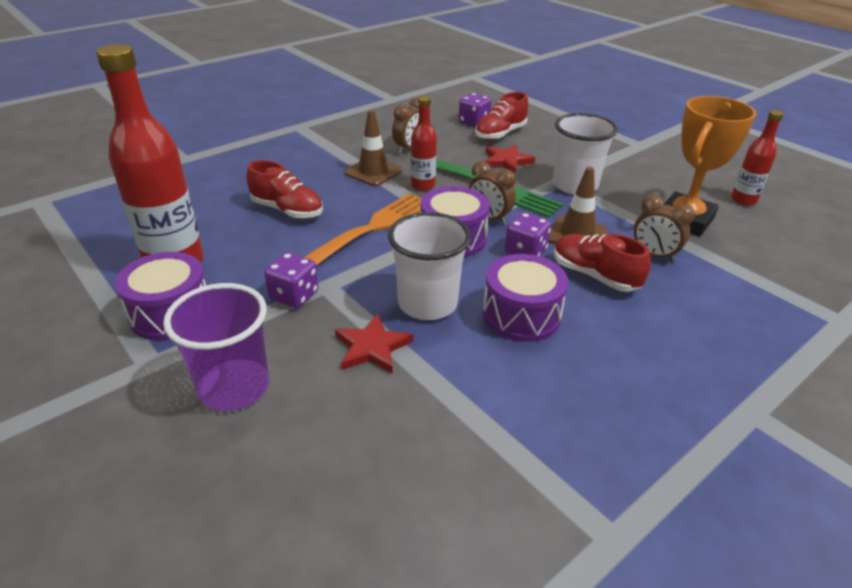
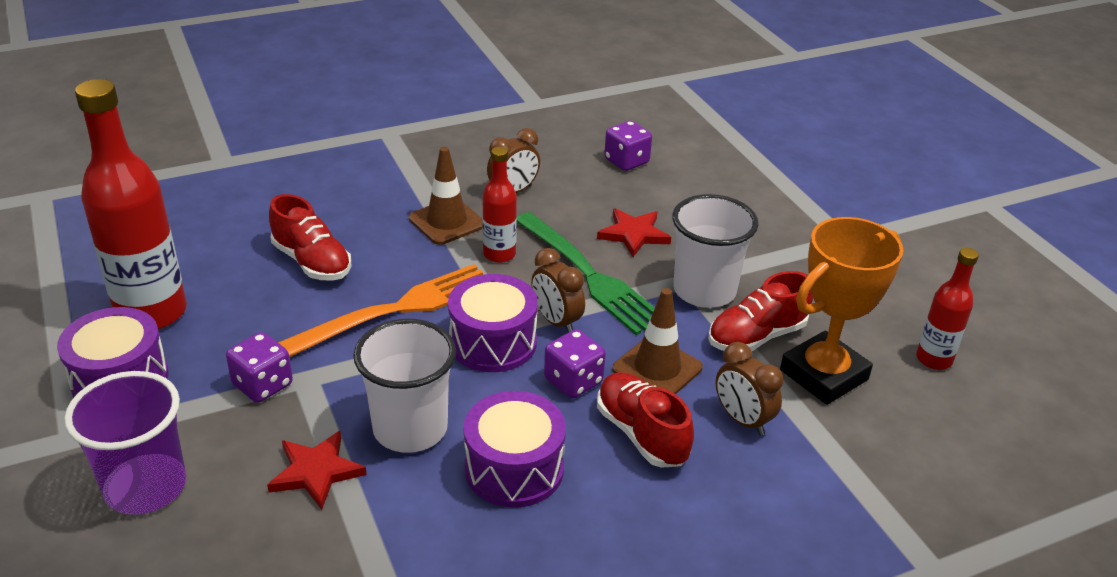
camera: 15 degrees right, 0 degrees up
red shoe [475,92,528,140] -> red shoe moved to [708,271,813,351]

